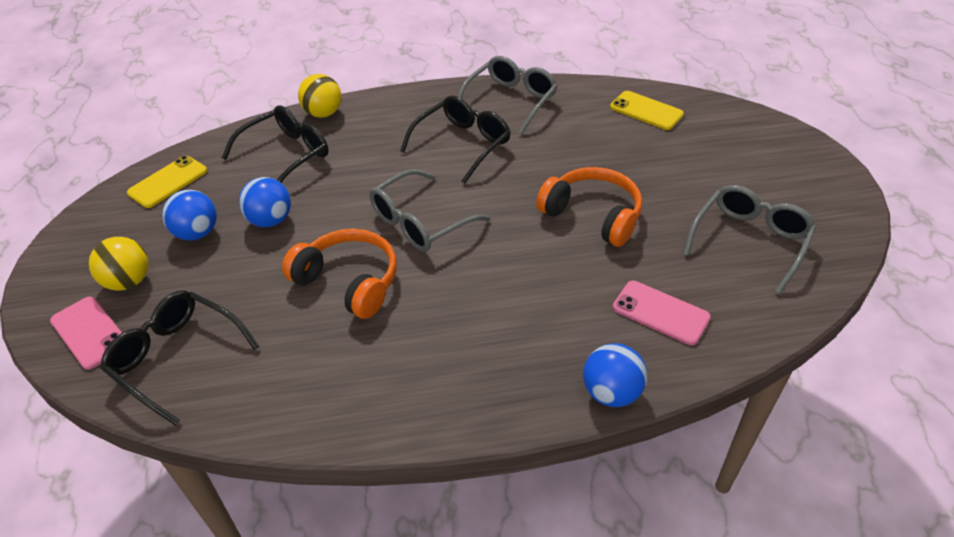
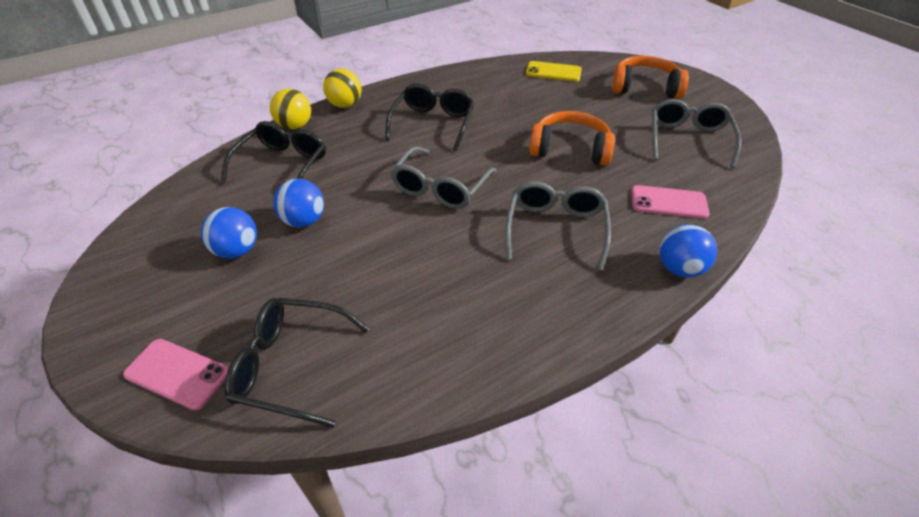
camera: 25 degrees left, 0 degrees up
yellow ball [89,237,149,291] -> yellow ball moved to [323,69,362,108]
yellow phone [127,156,207,208] -> none
orange headphones [282,229,397,319] -> orange headphones moved to [612,56,689,99]
grey glasses [458,56,558,135] -> grey glasses moved to [505,182,611,271]

